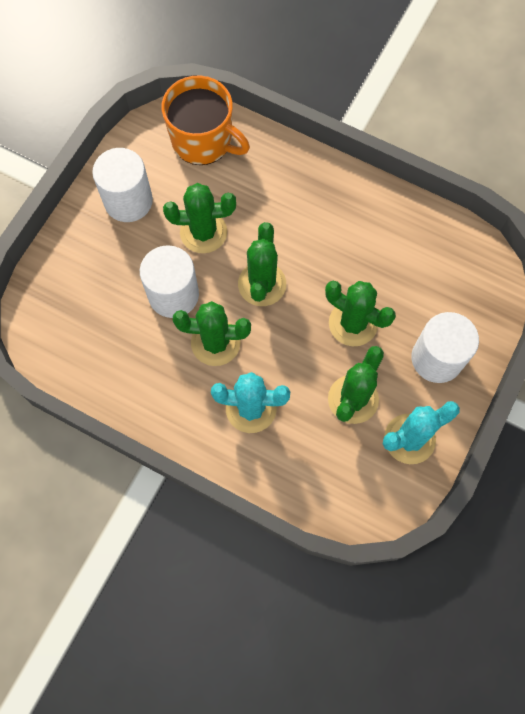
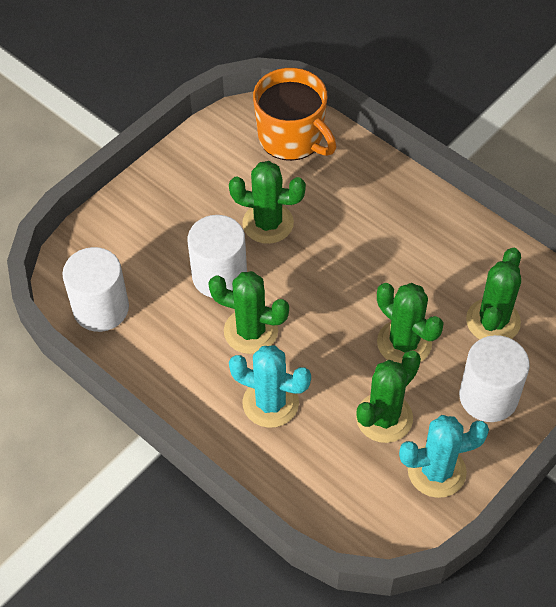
camera: 15 degrees right, 15 degrees down
white cylinder [92,148,153,222] -> white cylinder moved to [62,247,129,332]
green cactus [238,222,286,306] -> green cactus moved to [466,248,521,340]

